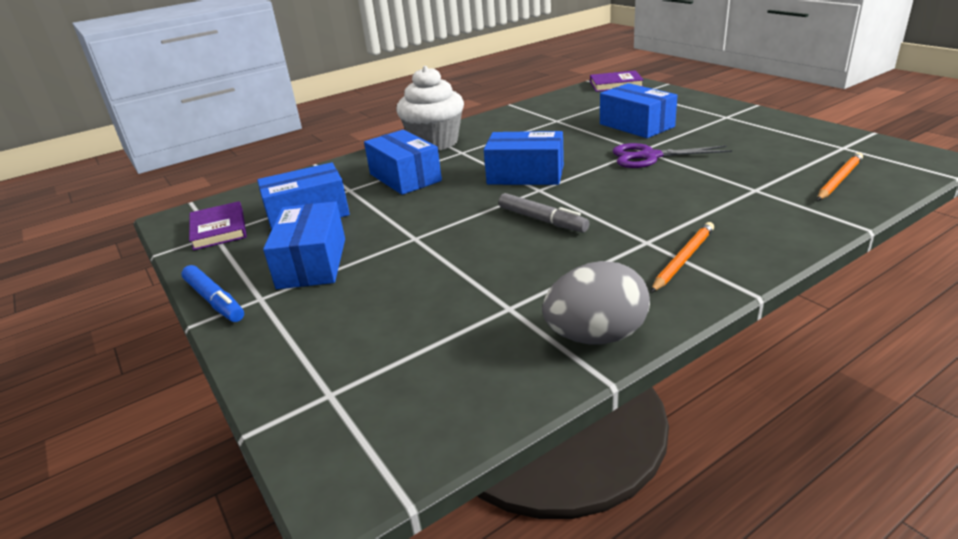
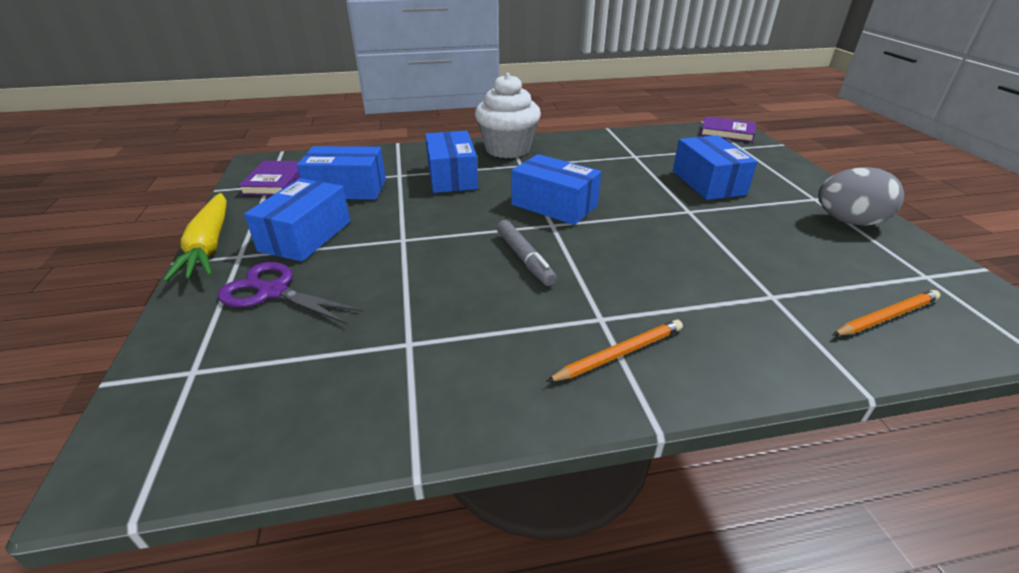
camera: 20 degrees right, 5 degrees up
blue marker [181,265,244,322] -> yellow carrot [163,193,227,282]
grey egg [542,261,650,344] -> grey egg moved to [818,167,904,226]
purple scissors [613,143,732,168] -> purple scissors moved to [218,262,364,325]

